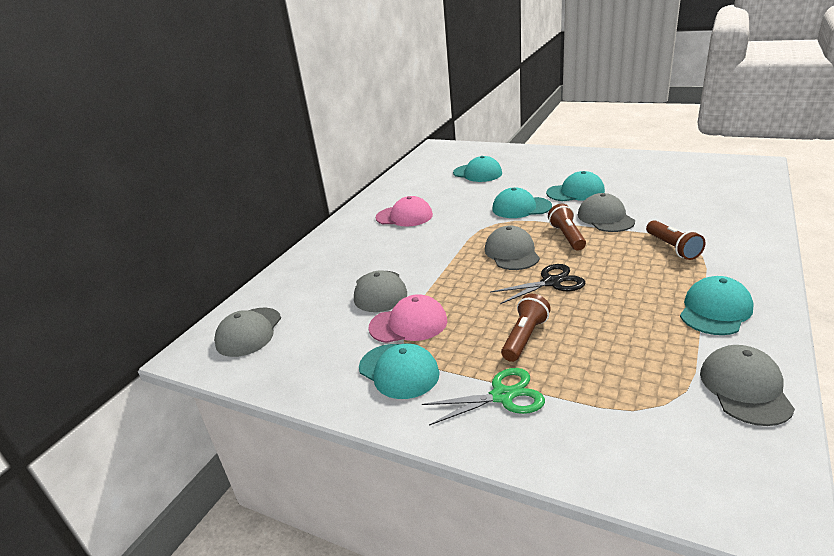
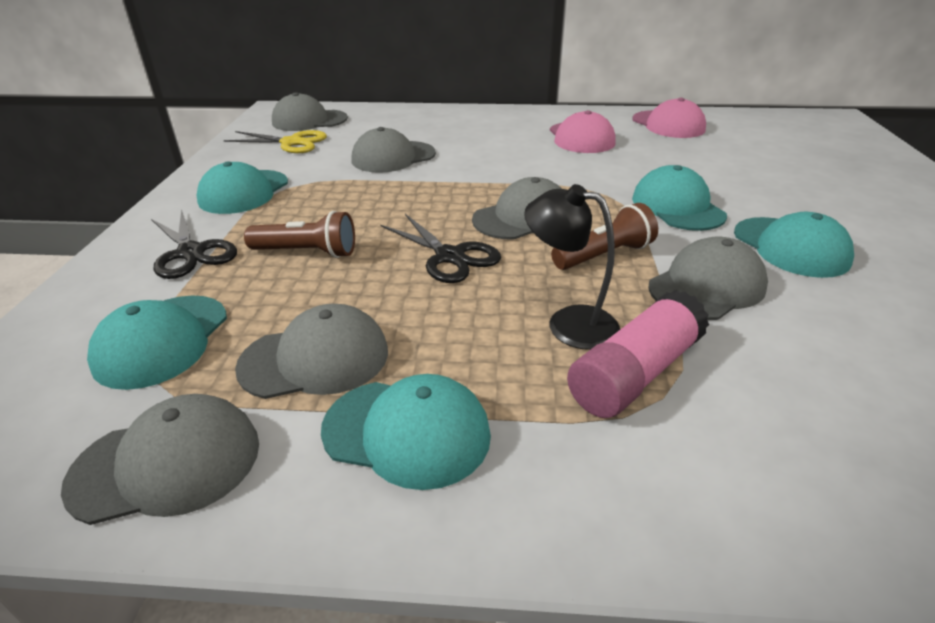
camera: 65 degrees right, 5 degrees up
pink cap [369,294,447,343] -> pink cap moved to [632,98,706,138]
green scissors [422,368,545,426] -> black scissors [151,209,237,279]
turquoise cap [453,156,502,182] -> turquoise cap moved to [87,295,227,390]
brown flashlight [646,220,705,260] -> pink glue stick [567,290,709,418]
none -> yellow scissors [224,130,327,153]
none -> grey cap [235,304,388,399]
none -> black lamp [524,184,620,350]

